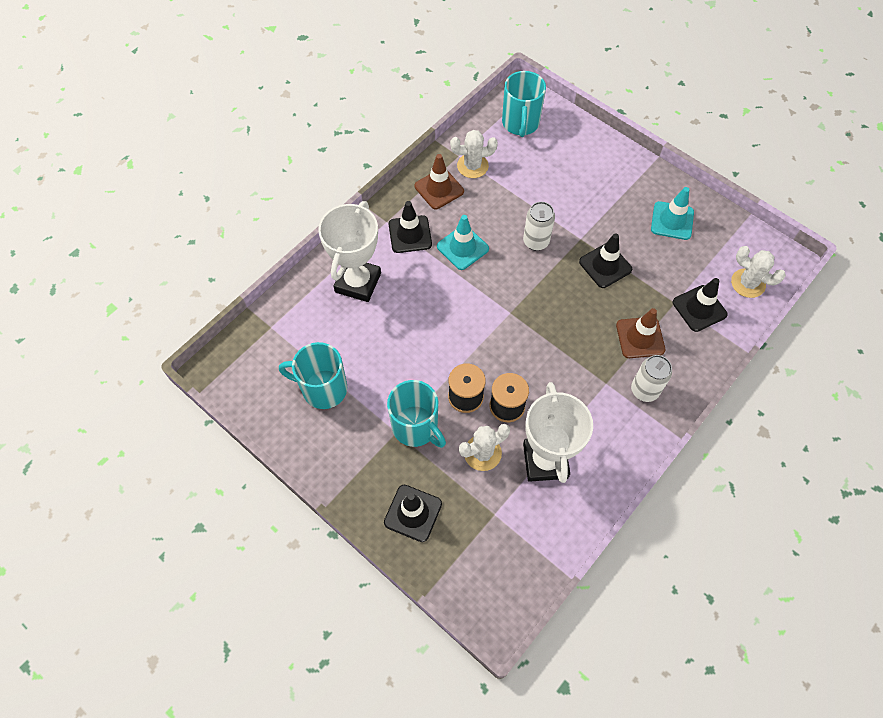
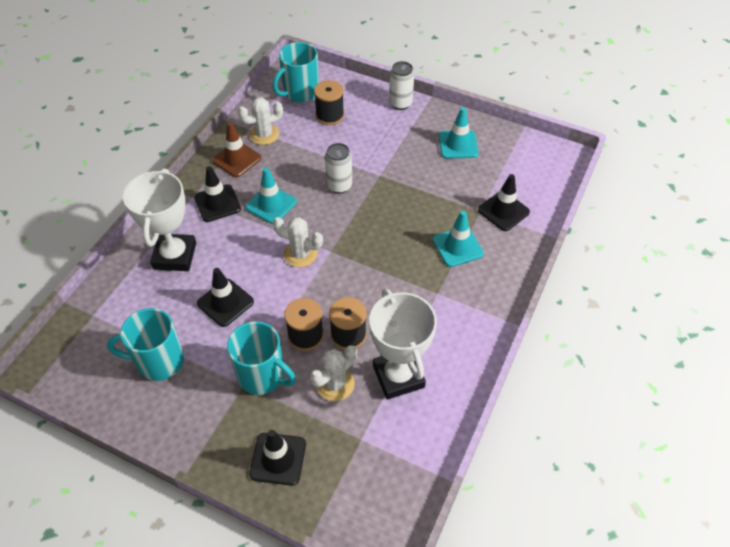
camera: 15 degrees left, 10 degrees down
turquoise mug [502,71,546,137] -> turquoise mug turned 60 degrees clockwise [273,42,319,102]
black traffic cone [579,233,632,288] -> black traffic cone moved to [197,268,254,327]
brown traffic cone [616,308,666,358] -> turquoise traffic cone [433,211,484,267]
white can [631,355,672,402] -> white can moved to [389,61,414,110]
white cactus [731,246,786,298] -> white cactus moved to [273,217,323,267]
none -> black spool [314,80,344,125]

